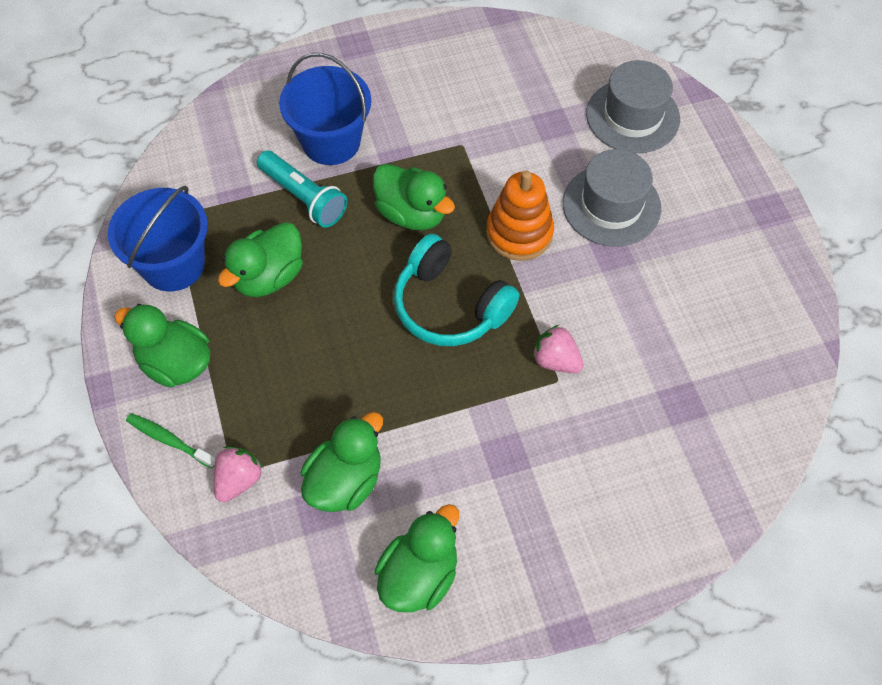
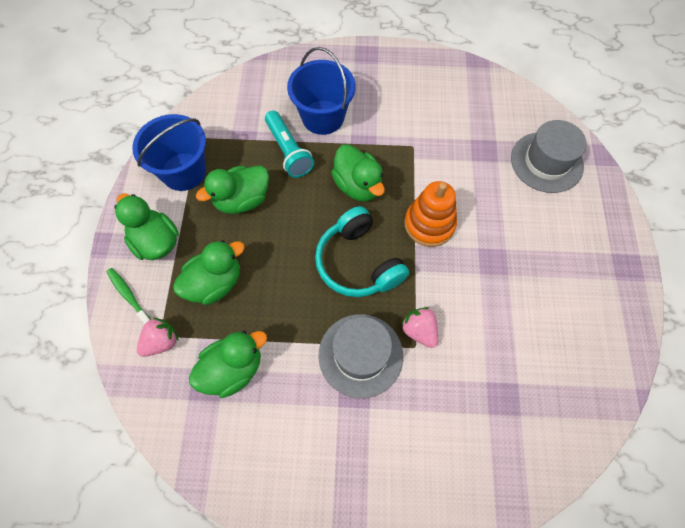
camera: 20 degrees right, 5 degrees up
green duck [375,504,459,612] -> green duck moved to [173,240,245,305]
grey hat [563,149,661,247] -> grey hat moved to [319,314,403,398]

